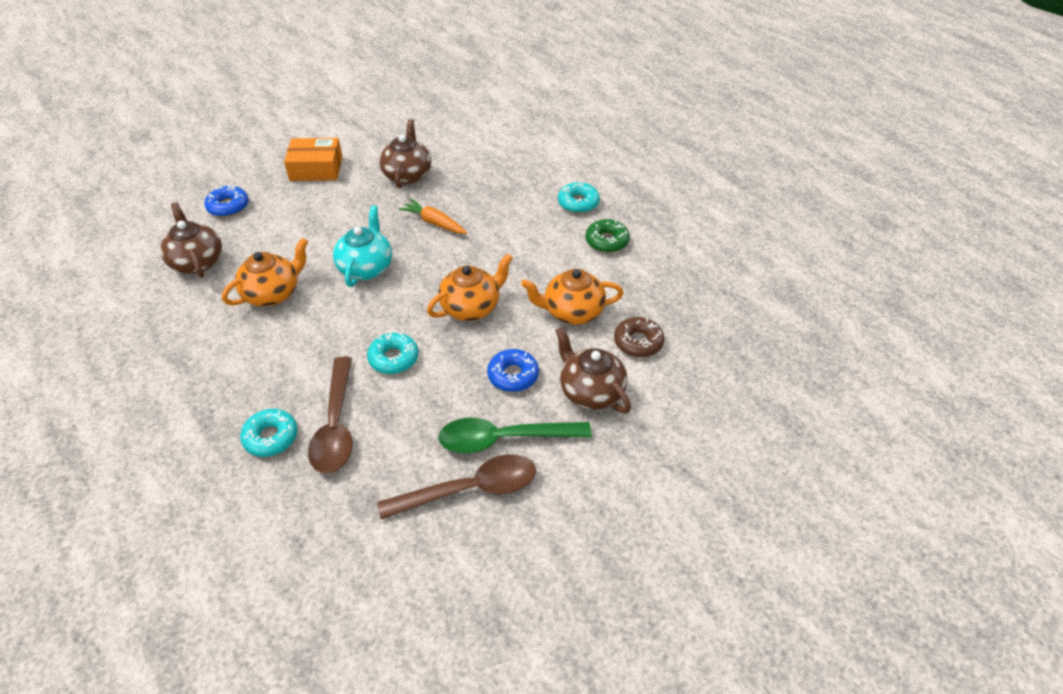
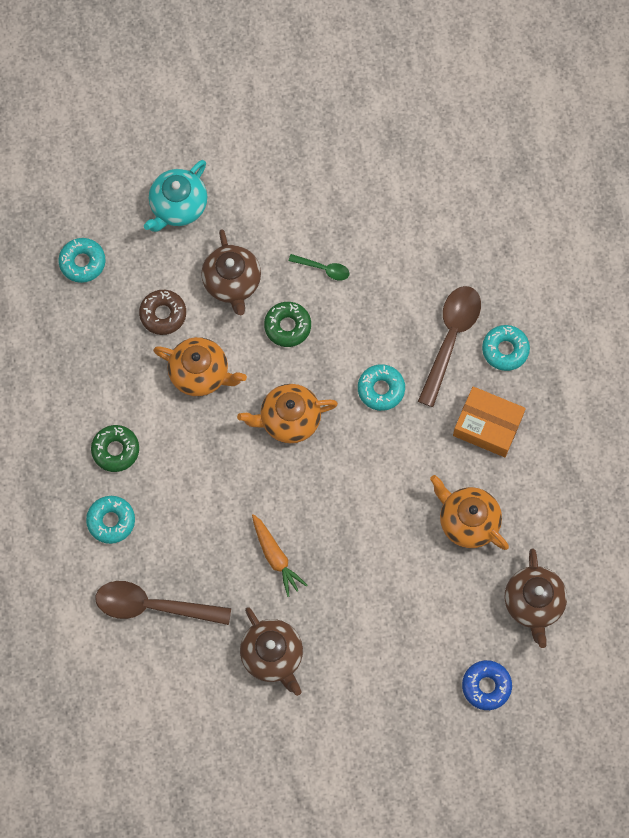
camera: 155 degrees left, 25 degrees up
orange teapot [222,238,308,306] -> orange teapot turned 60 degrees clockwise [430,475,509,550]
orange box [284,138,342,181] -> orange box moved to [453,386,526,457]
turquoise teapot [333,205,392,287] -> turquoise teapot moved to [144,160,207,232]
brown spoon [377,454,536,519] -> brown spoon moved to [95,581,231,625]
brown teapot [379,119,431,188] -> brown teapot turned 60 degrees counterclockwise [240,607,303,696]
green spoon [438,418,592,453] -> green spoon [289,254,349,281], size x0.49
blue donut [487,349,539,392] -> green donut [264,302,311,347]
none -> turquoise donut [58,238,106,283]

